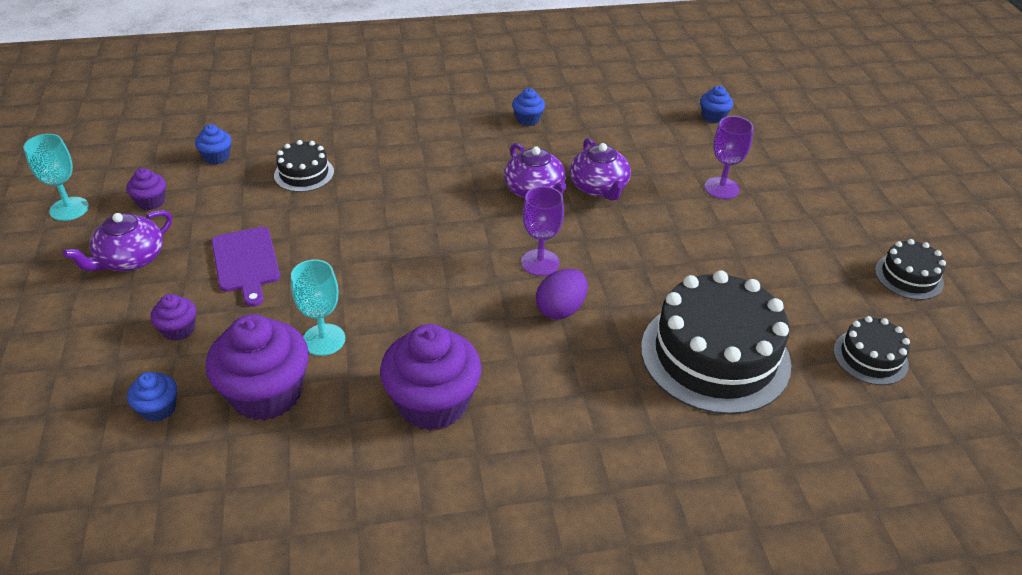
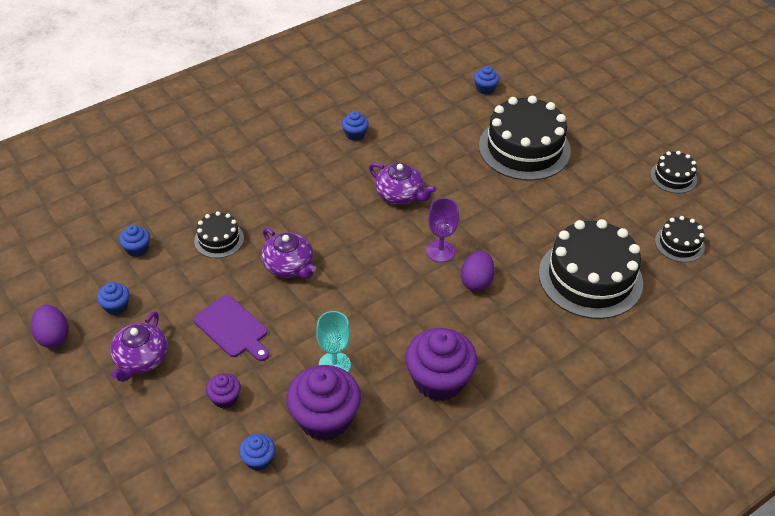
camera: 25 degrees left, 5 degrees up
turquoise goblet [24,134,89,221] -> purple egg [31,305,69,348]
purple cupcake [126,168,166,210] -> blue cupcake [97,282,129,315]
purple teapot [570,138,631,201] -> purple teapot moved to [261,228,316,279]
purple goblet [704,116,754,199] -> black cake [479,96,571,181]

